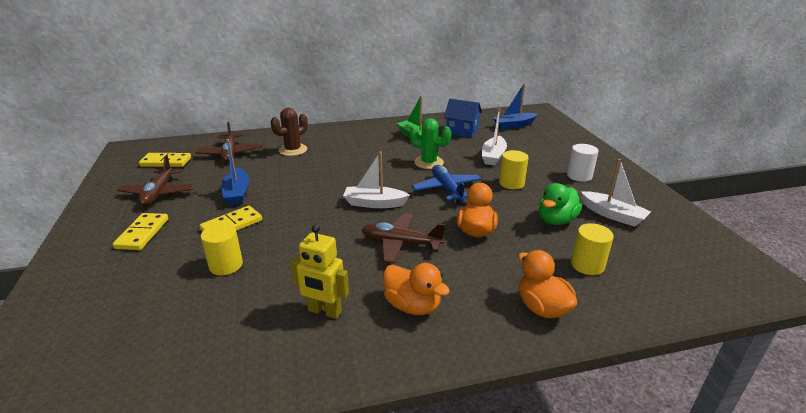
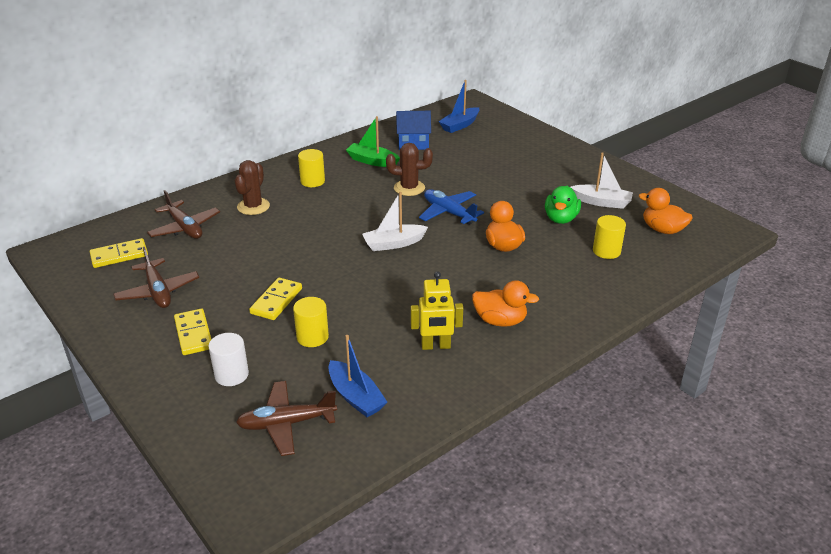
camera: 25 degrees left, 5 degrees up
blue boat [221,139,249,205] -> blue boat moved to [328,335,387,417]
brown plane [362,213,445,263] -> brown plane moved to [236,381,337,456]
green cactus [410,118,451,169] -> brown cactus [386,143,433,196]
white boat [482,108,507,166] -> none
yellow cylinder [499,150,529,189] -> yellow cylinder moved to [298,149,325,187]
orange duck [518,250,577,318] -> orange duck moved to [639,188,693,234]
white cylinder [567,144,598,182] -> white cylinder moved to [208,333,249,386]

